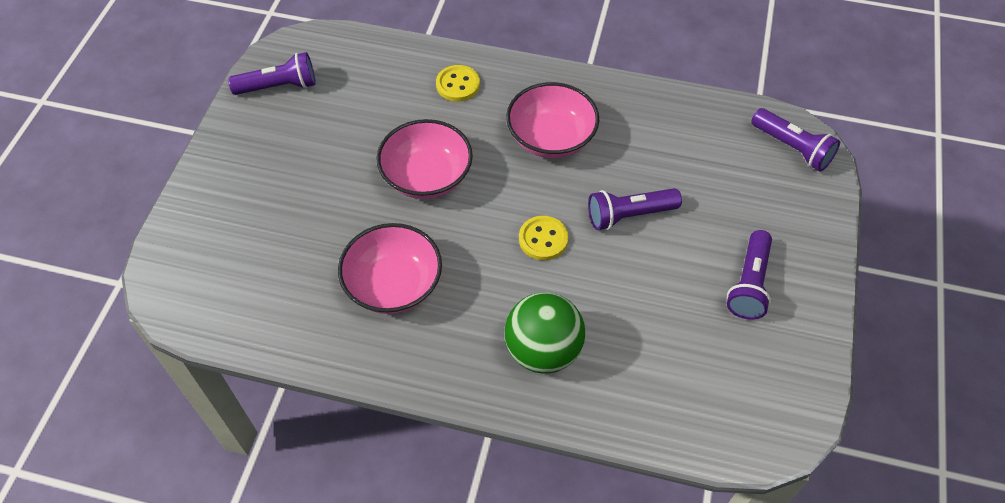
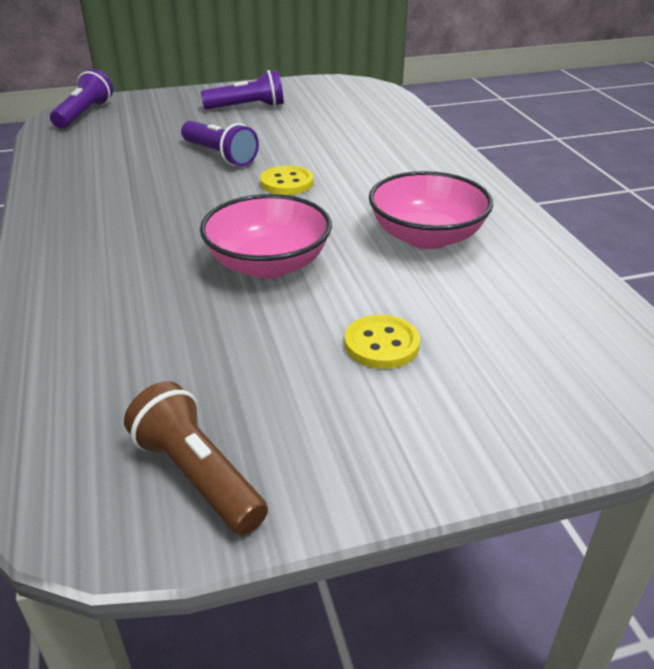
camera: 120 degrees left, 20 degrees down
purple flashlight [228,52,316,95] -> brown flashlight [124,381,268,535]
yellow button [436,65,480,102] -> yellow button moved to [345,315,420,369]
green ball [504,292,585,374] -> none
pink bowl [506,82,599,158] -> none

